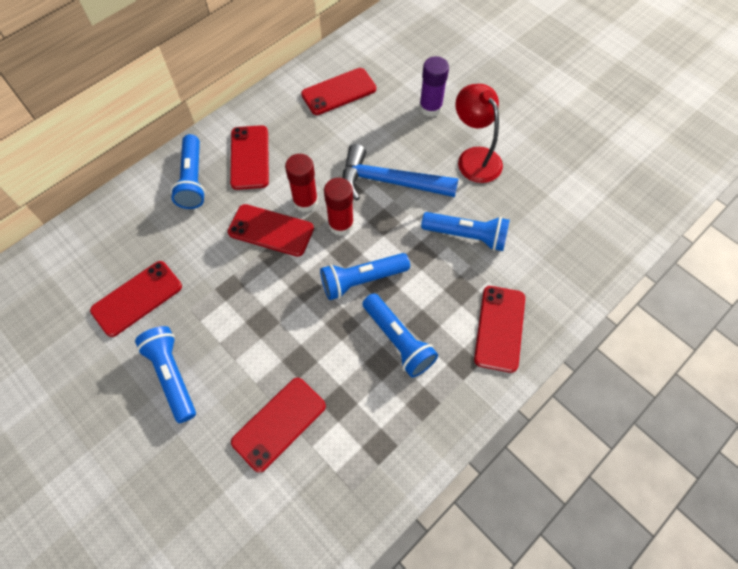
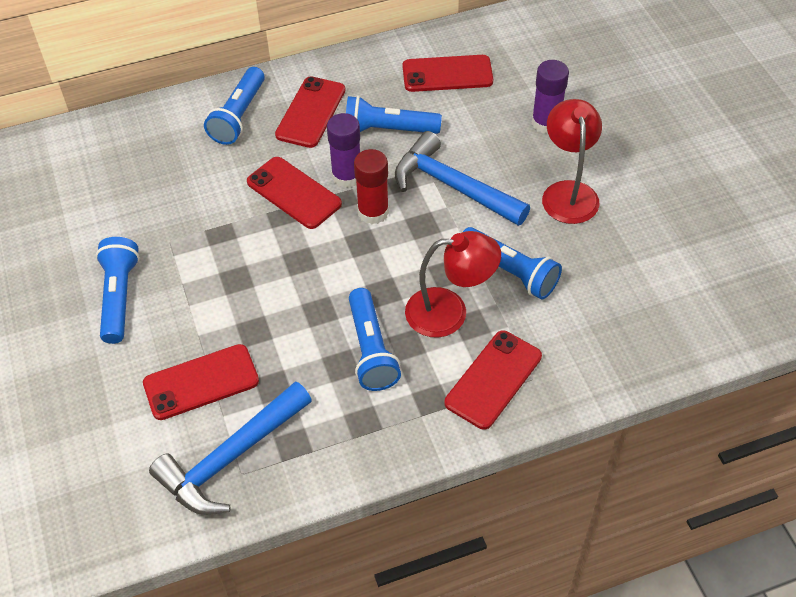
camera: 25 degrees right, 10 degrees down
red phone [90,261,182,337] -> none
red glue stick [285,154,318,212] -> purple glue stick [327,113,360,188]
blue flashlight [320,253,410,300] -> blue flashlight moved to [346,96,442,134]
none -> blue hammer [149,381,312,515]
none -> red lamp [405,231,501,338]

